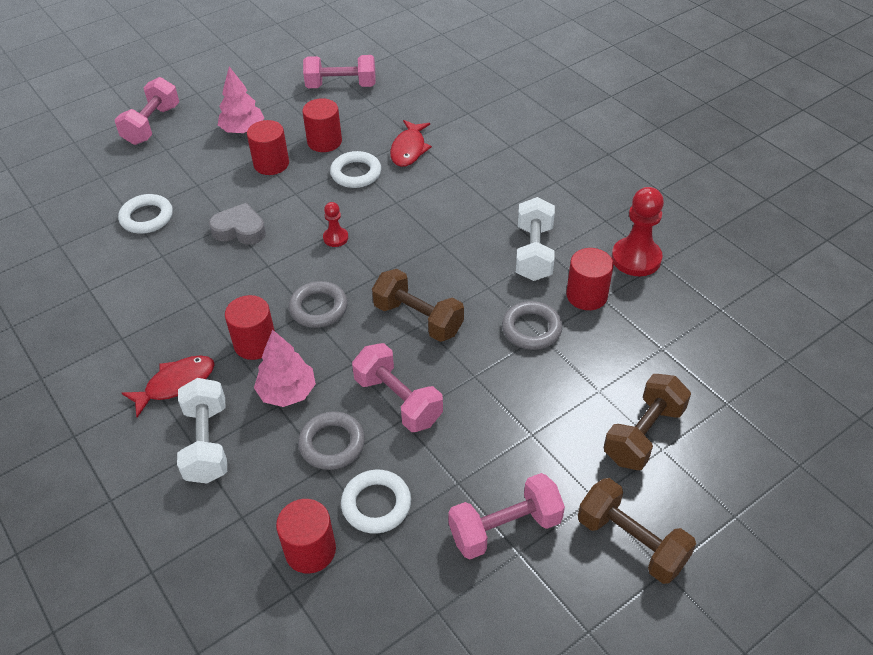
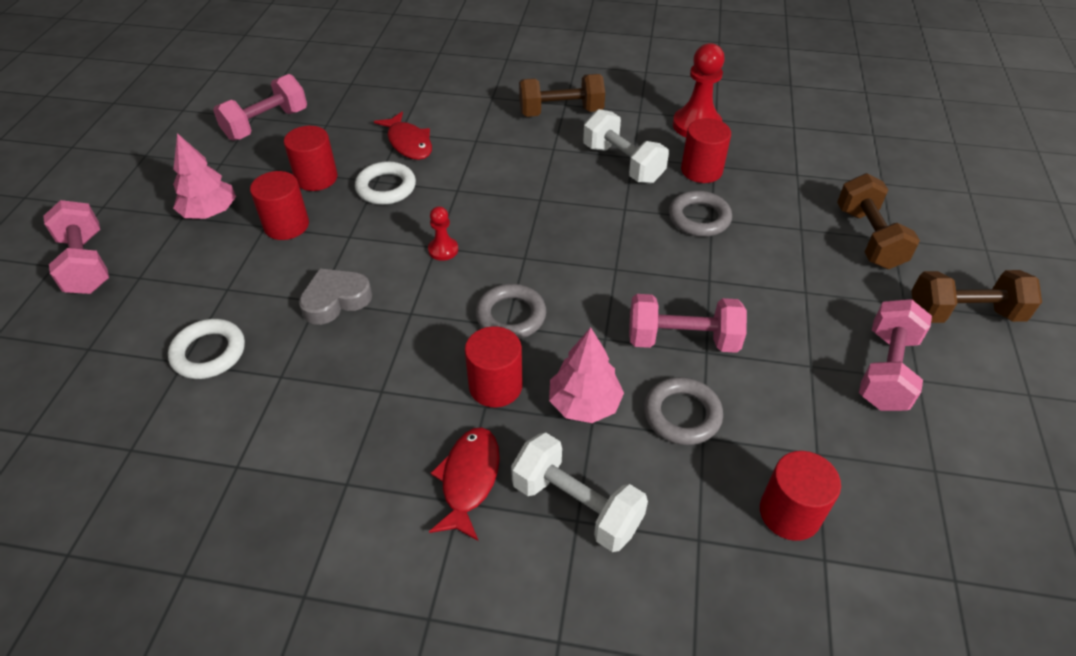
camera: 45 degrees left, 0 degrees up
white ring [341,469,411,534] -> none
brown dumbbell [372,269,464,342] -> brown dumbbell moved to [519,74,605,117]

